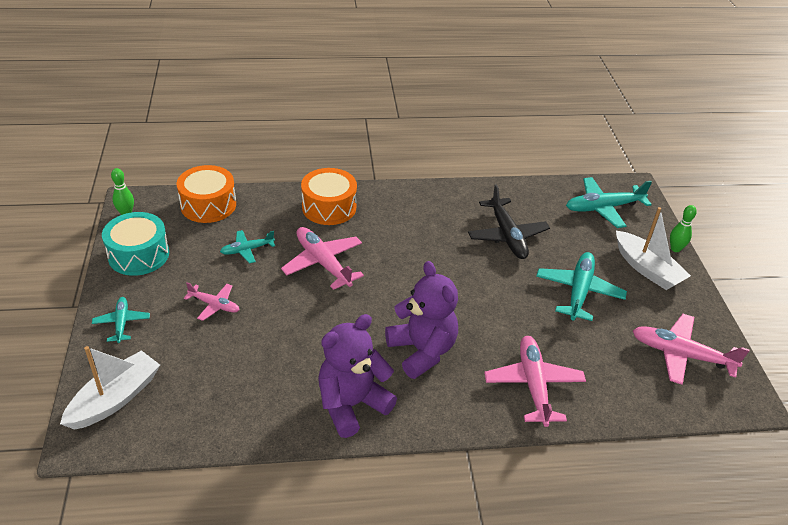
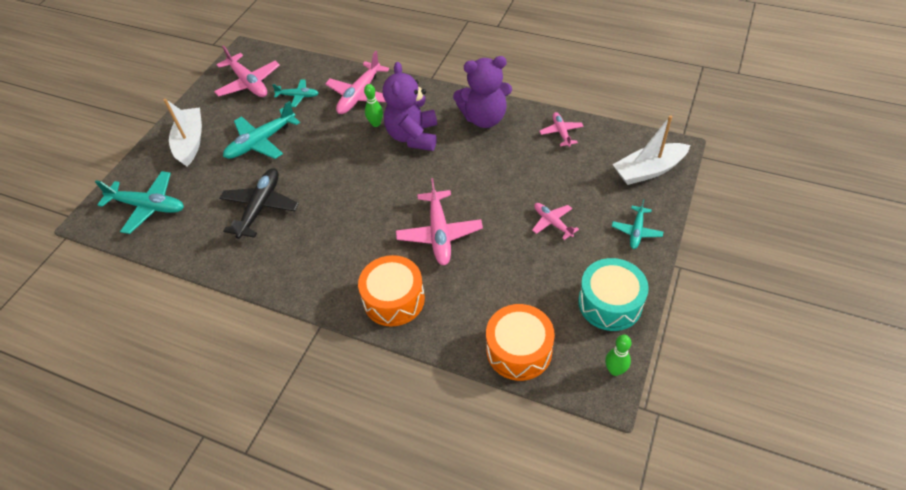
camera: 145 degrees left, 10 degrees up
turquoise plane [220,230,275,264] -> turquoise plane moved to [272,79,319,107]
green bowling pin [670,205,697,252] -> green bowling pin moved to [364,84,383,127]
none -> pink plane [539,112,584,147]

